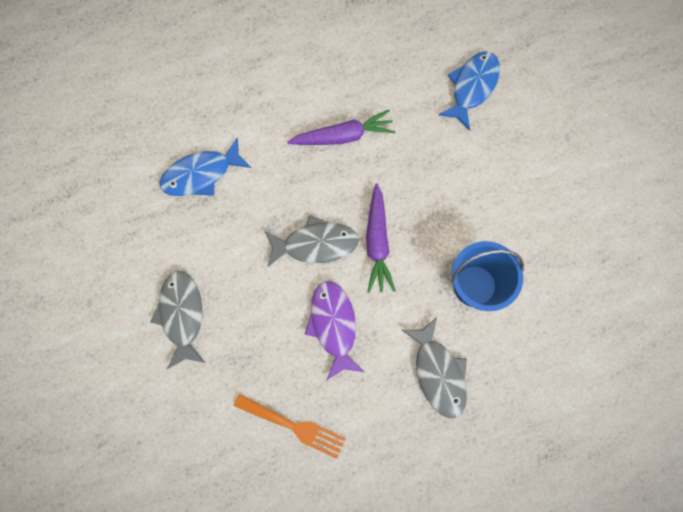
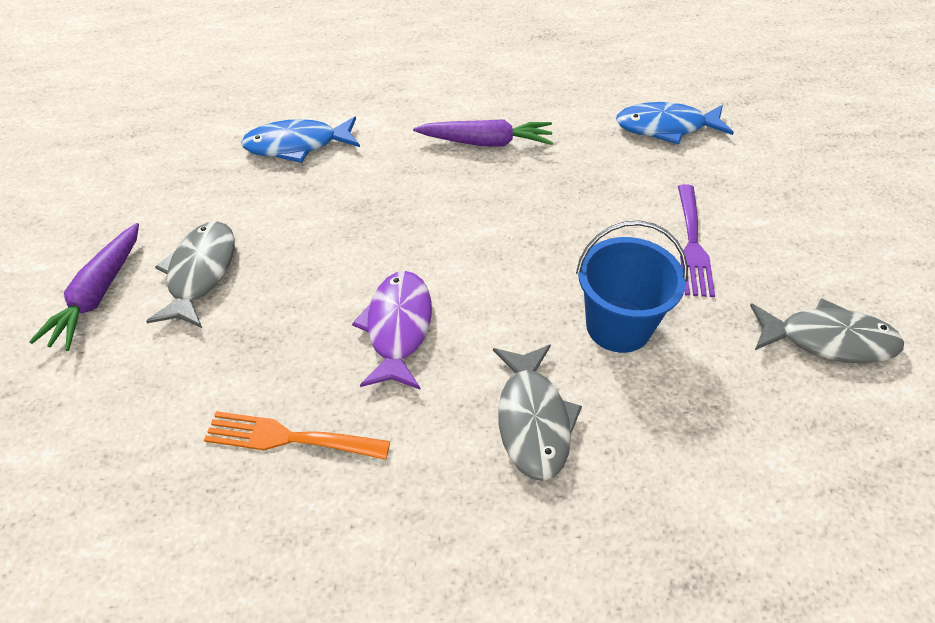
camera: 15 degrees right, 25 degrees down
orange fork [234,394,346,459] -> orange fork turned 150 degrees clockwise [204,411,390,460]
grey fish [265,215,359,267] -> grey fish moved to [750,298,904,364]
purple carrot [366,183,396,293] -> purple carrot moved to [29,223,139,351]
blue fish [438,51,500,130] -> blue fish turned 135 degrees counterclockwise [616,102,734,145]
none -> purple fork [678,184,715,297]

